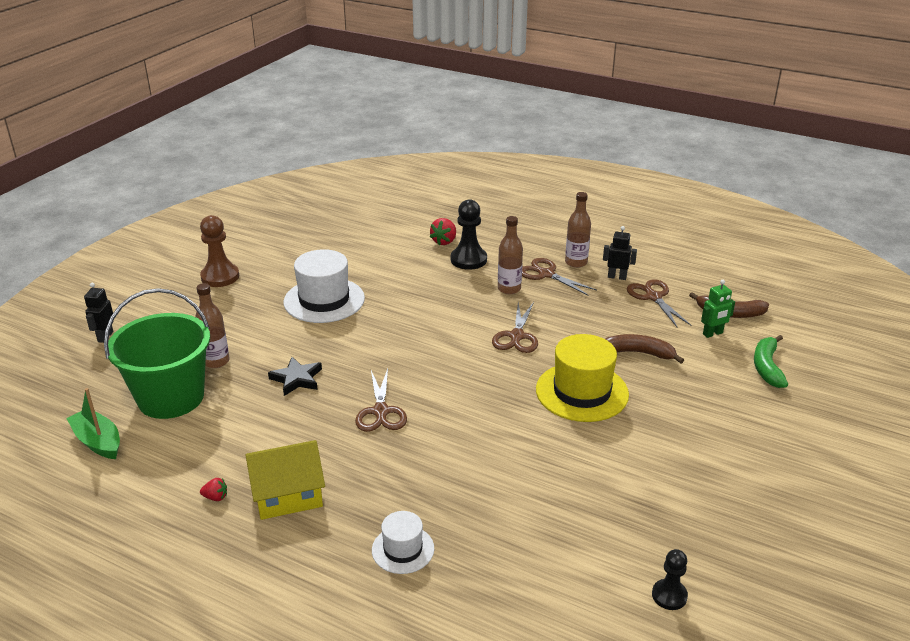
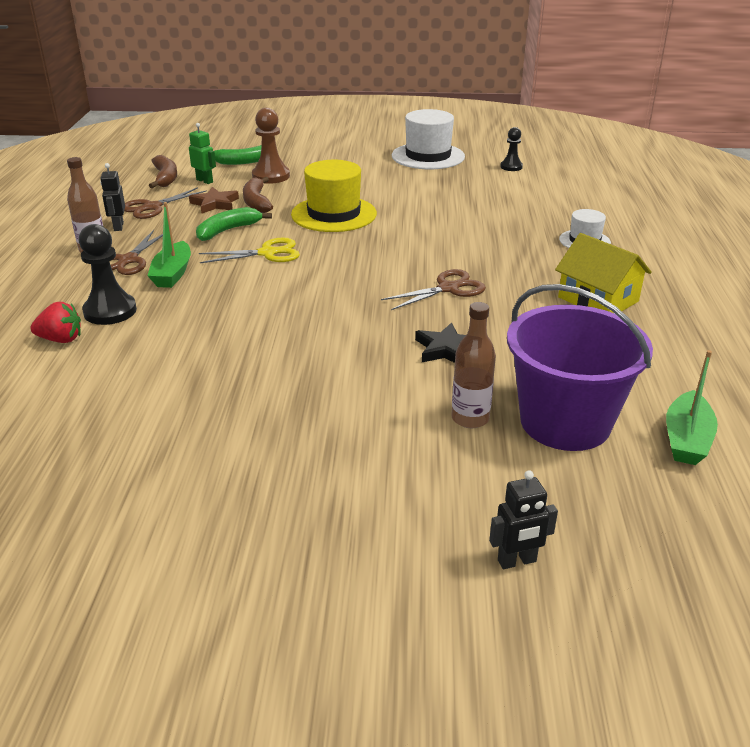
camera: 115 degrees left, 0 degrees up
green bucket [104,288,210,419] -> purple bucket [507,284,653,451]
brown pawn [200,215,239,287] -> brown pawn moved to [252,108,290,184]
red strawberry [200,478,227,501] -> none
white hat [284,249,365,323] -> white hat moved to [392,109,465,169]
brown scissors [492,302,538,353] -> yellow scissors [199,237,300,263]
brown bottle [498,216,523,294] -> green boat [147,202,191,288]
none -> brown star [189,187,239,214]
none -> green banana [196,207,272,241]

